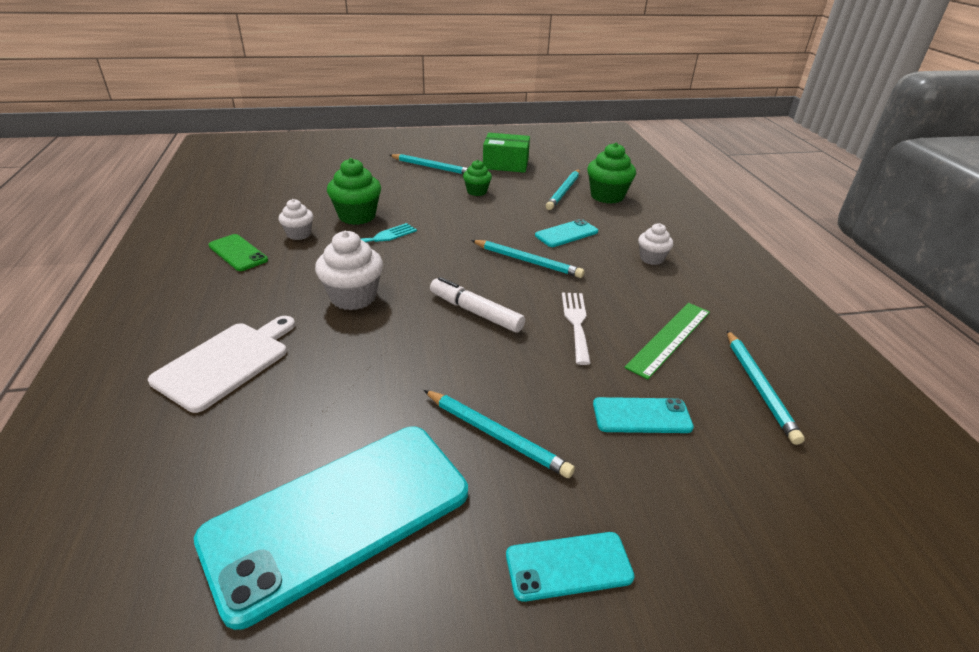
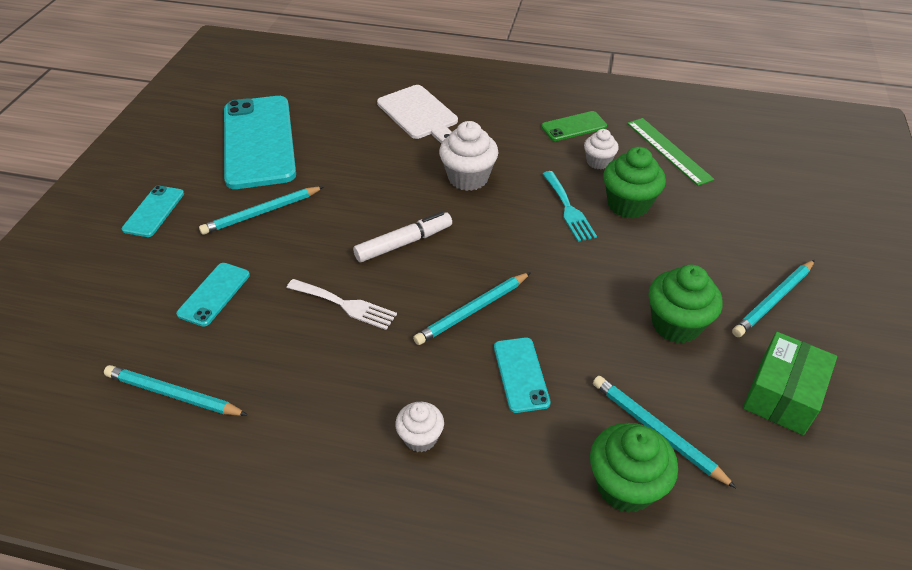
camera: 115 degrees right, 10 degrees up
green cupcake [463,160,492,196] -> green cupcake [649,265,722,343], size x1.66
green ruler [624,303,710,379] -> green ruler moved to [627,118,714,186]

